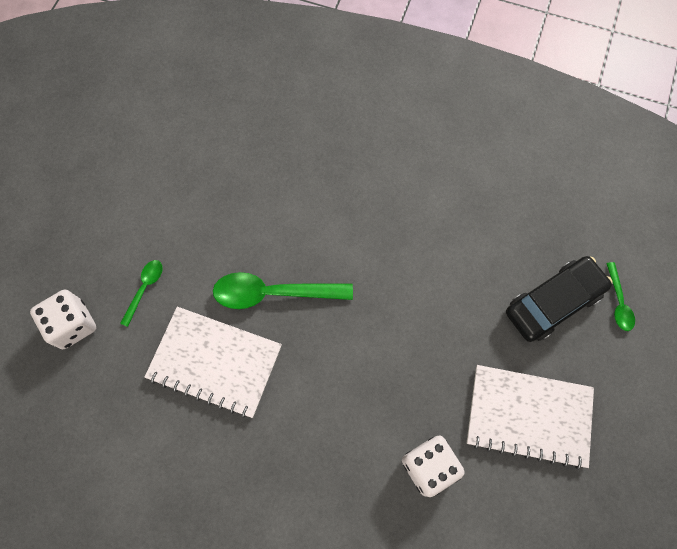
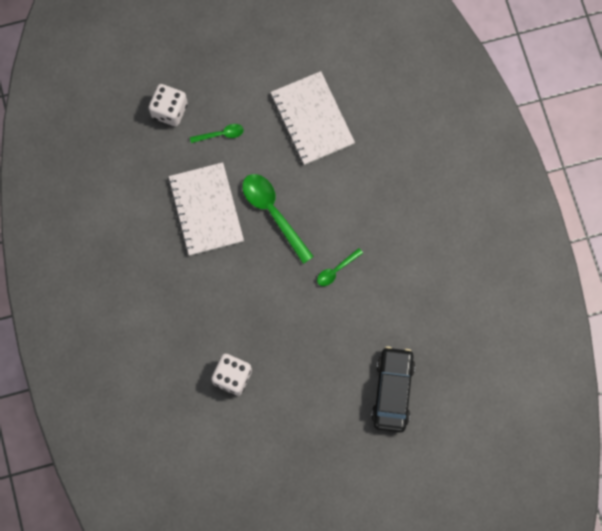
camera: 55 degrees right, 5 degrees up
white notebook [467,365,594,470] -> white notebook moved to [271,71,355,165]
black car [506,256,612,342] -> black car turned 105 degrees counterclockwise [371,346,415,433]
green spoon [606,262,635,331] -> green spoon moved to [317,248,363,286]

